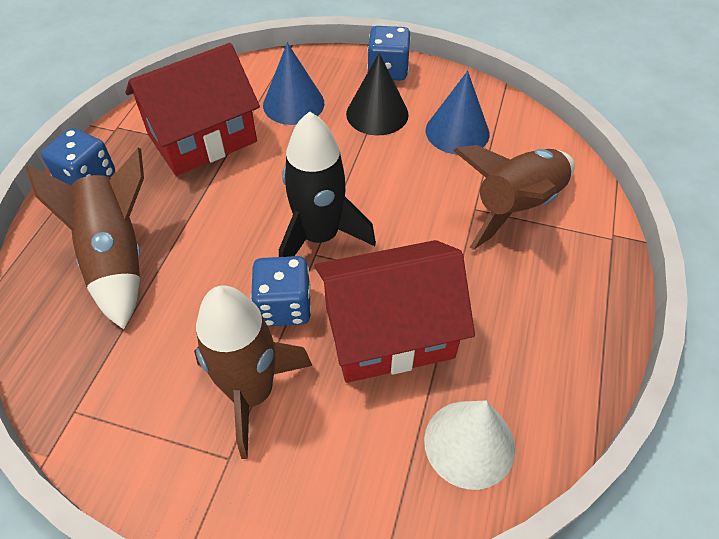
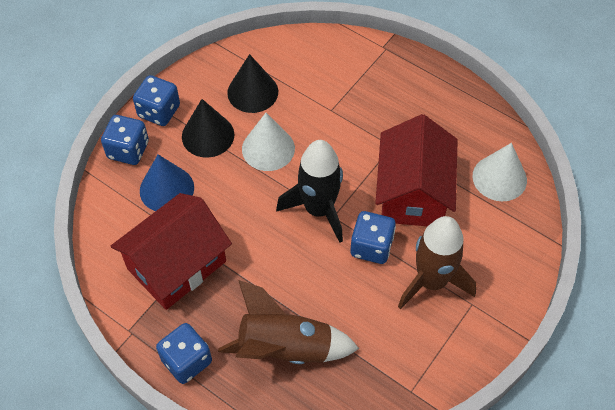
camera: 70 degrees left, 5 degrees up
red house [125,43,260,176] -> red house turned 60 degrees clockwise [111,193,232,310]
blue cone [426,71,489,154] -> black cone [227,54,278,113]
brown rocket [453,145,575,250] -> none
none -> blue dice [101,115,149,165]
none -> white cone [242,113,295,171]

